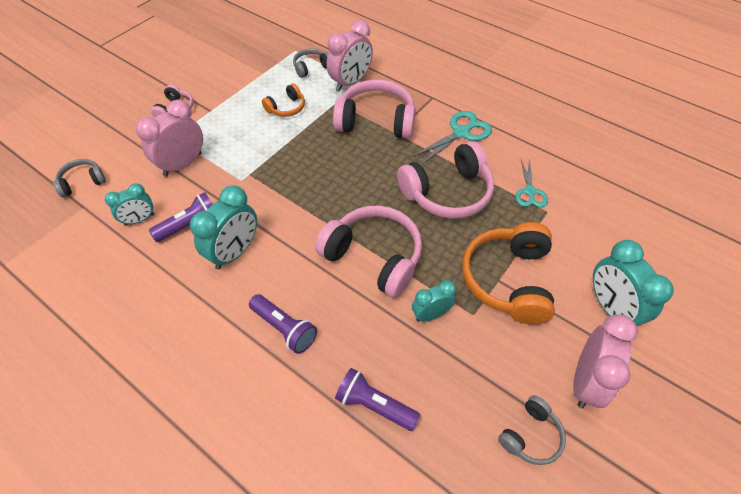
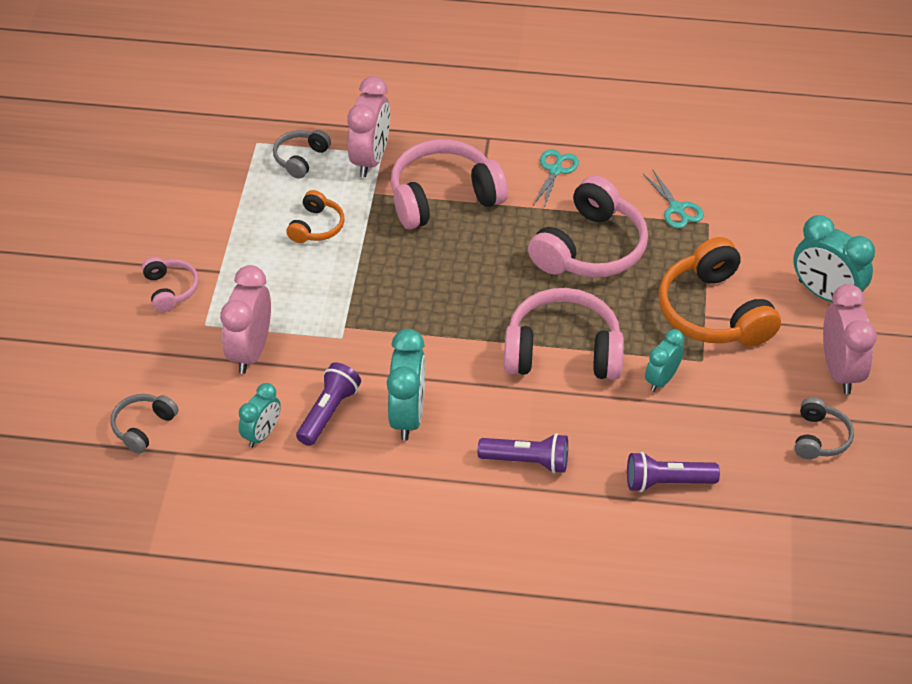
camera: 30 degrees left, 5 degrees down
turquoise scissors [412,111,492,165] -> turquoise scissors [533,149,579,208], size x0.66

